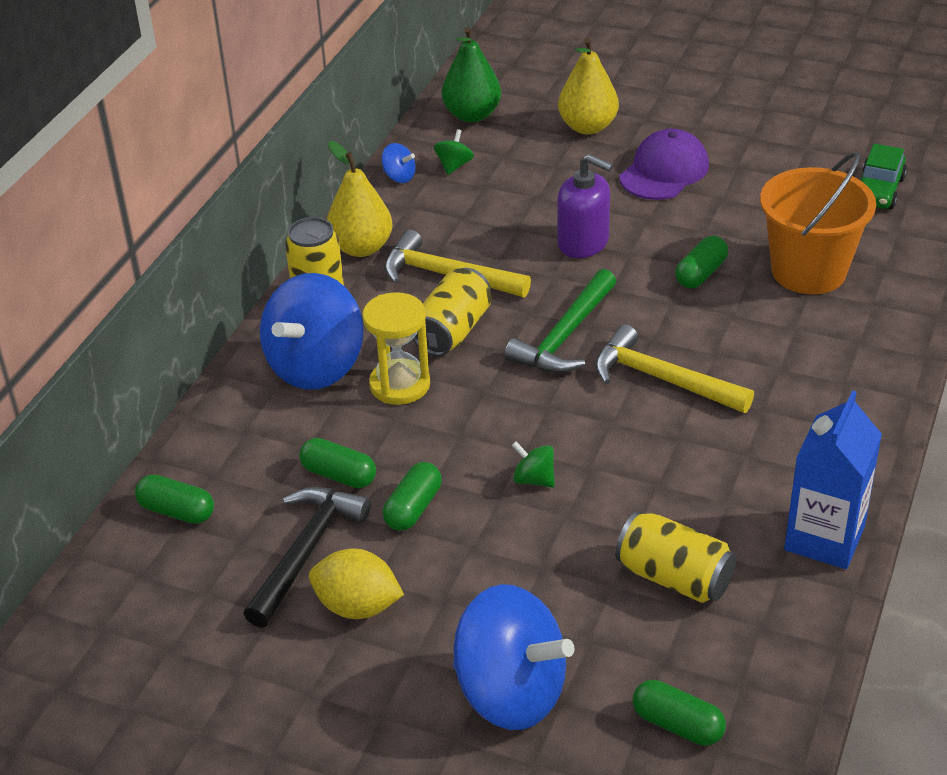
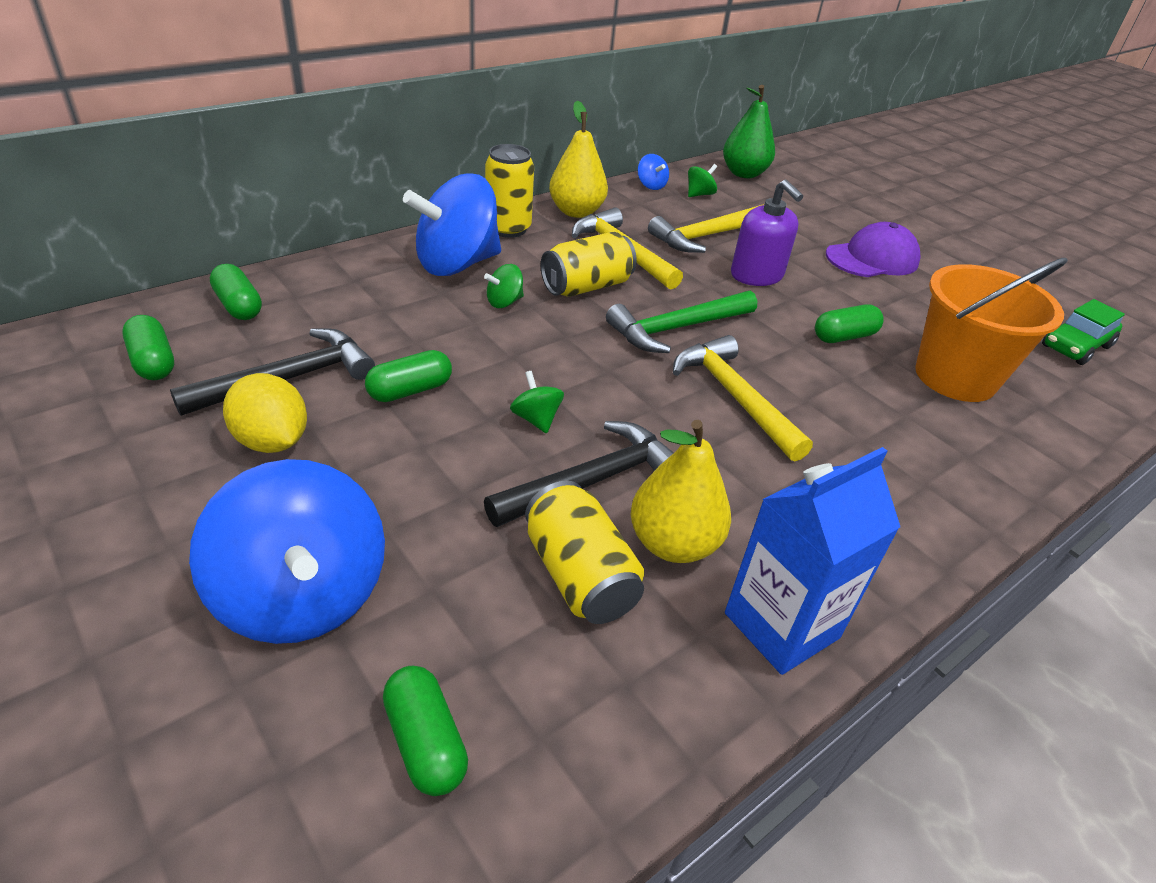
camera: 25 degrees right, 0 degrees up
green capsule [299,438,376,488] -> green capsule moved to [122,315,174,380]
yellow hourglass [362,292,430,405] -> green spinning top [484,264,524,308]
yellow pear [558,38,619,134] -> yellow pear moved to [630,420,731,563]
none -> black hammer [484,421,674,527]
none -> yellow hammer [648,205,762,253]

